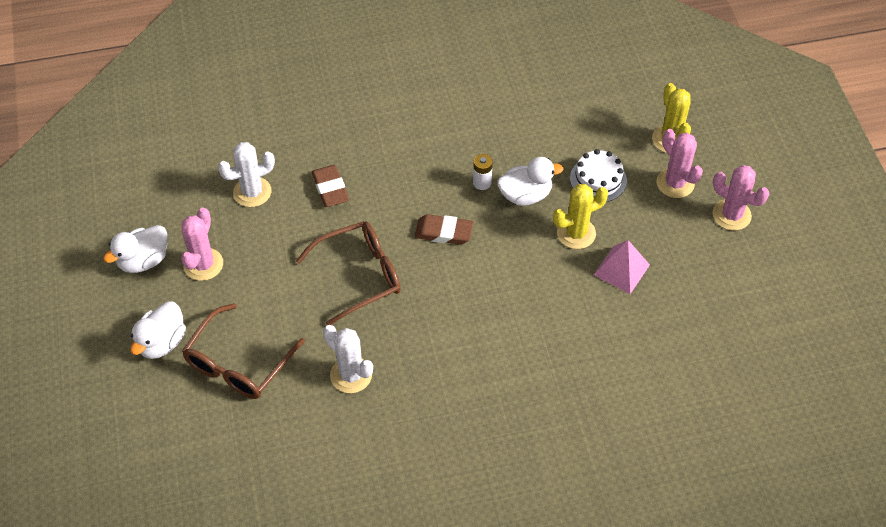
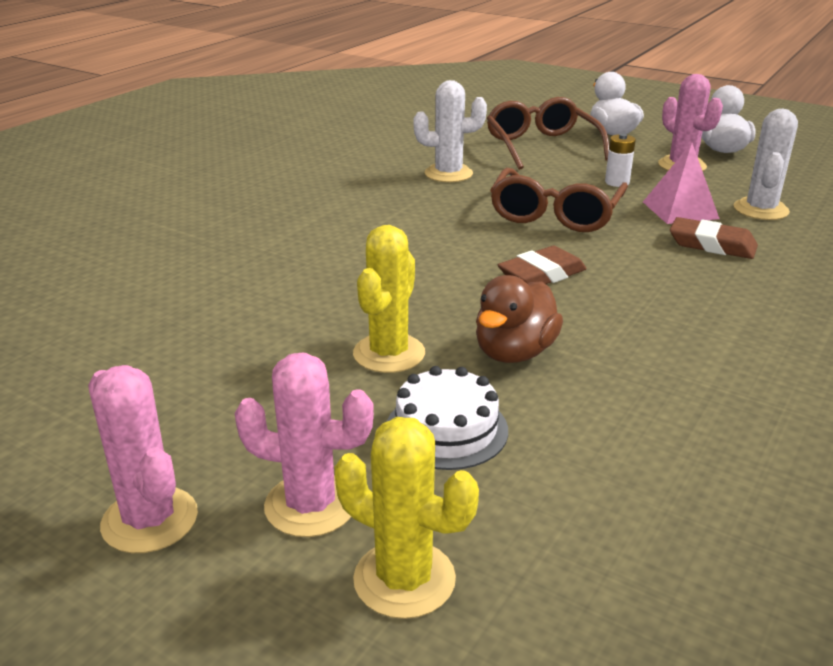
camera: 135 degrees right, 25 degrees down
white battery [473,154,493,190] -> white battery moved to [605,134,636,187]
white duck [497,157,564,206] -> brown duck [476,275,563,363]
pink pyramid [594,240,650,294] -> pink pyramid moved to [643,143,720,224]
pink cactus [713,165,769,230] -> pink cactus turned 60 degrees clockwise [88,365,198,553]

